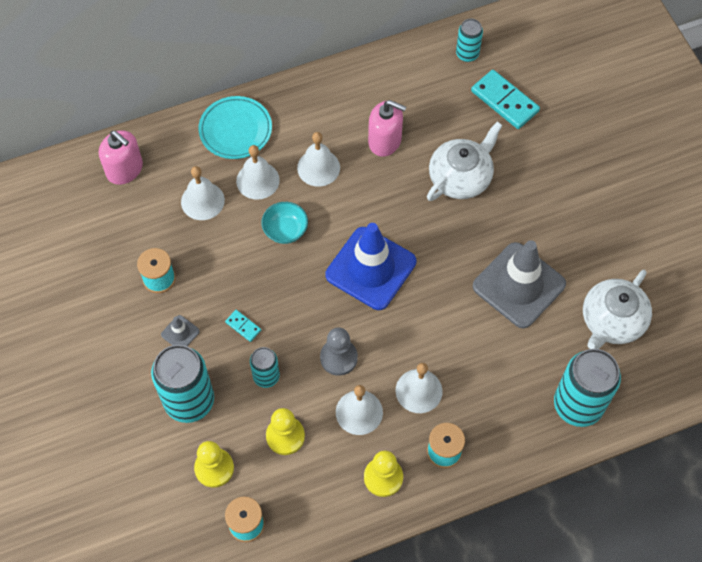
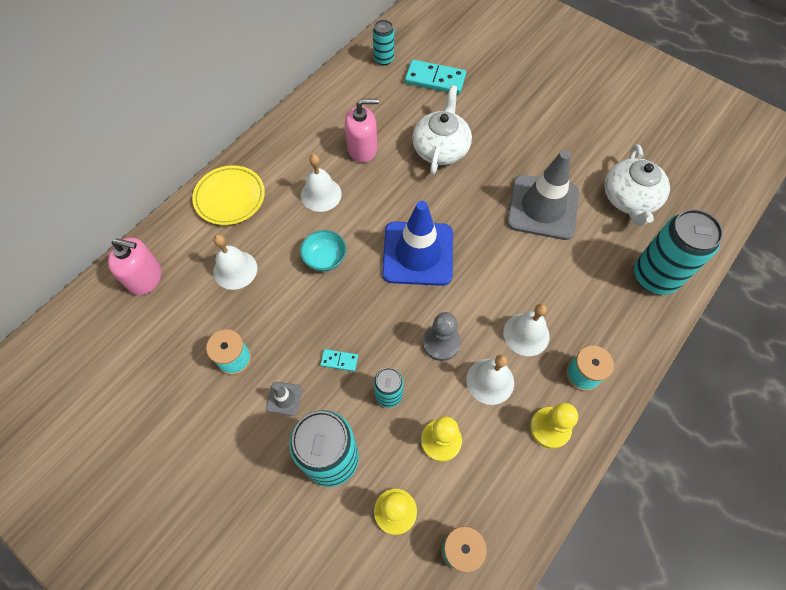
camera: 30 degrees left, 0 degrees up
turquoise plate [198,96,272,159] -> yellow plate [192,165,265,225]
white bell [236,145,280,200] -> none

